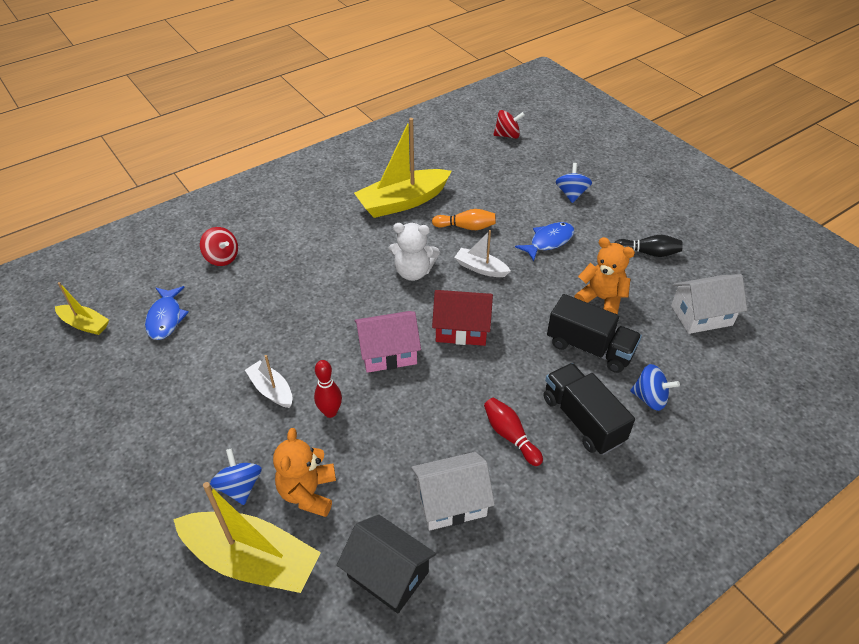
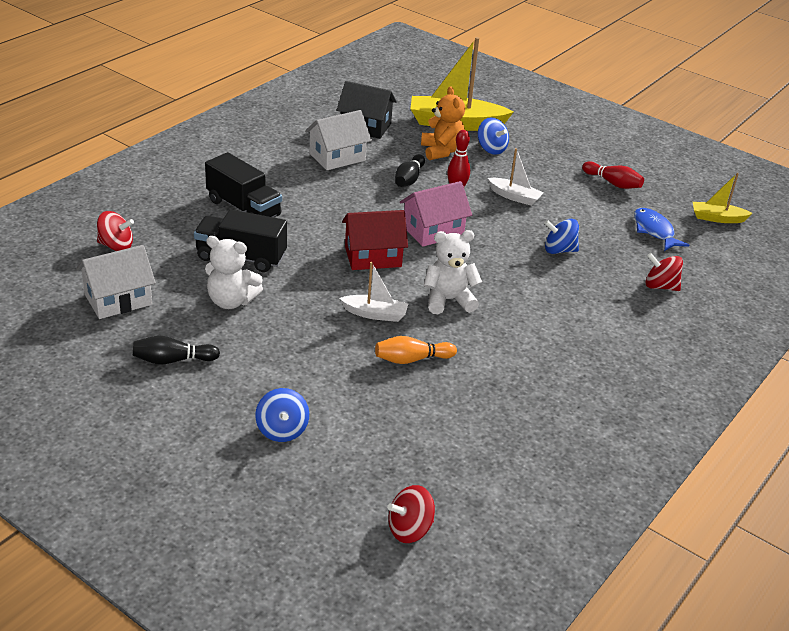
camera: 160 degrees right, 10 degrees down
yellow boat [354,118,452,218] -> none
red bowling pin [484,397,543,466] -> red bowling pin moved to [582,161,644,189]
blue fish [515,222,574,261] -> none
orange teddy bear [574,237,635,314] -> white teddy bear [205,236,263,309]
blue spinning top [630,364,680,411] -> blue spinning top moved to [544,219,579,254]
none -> red spinning top [97,211,134,251]
none -> black bowling pin [395,154,425,187]

